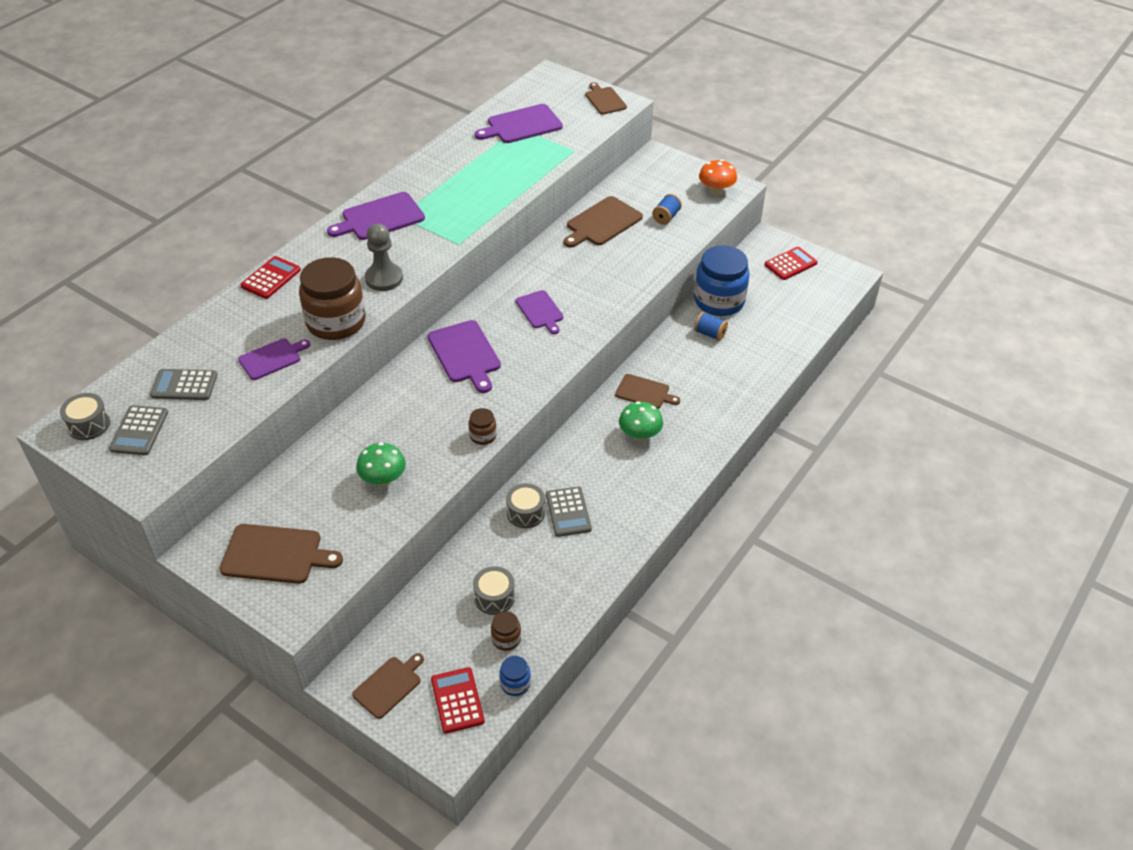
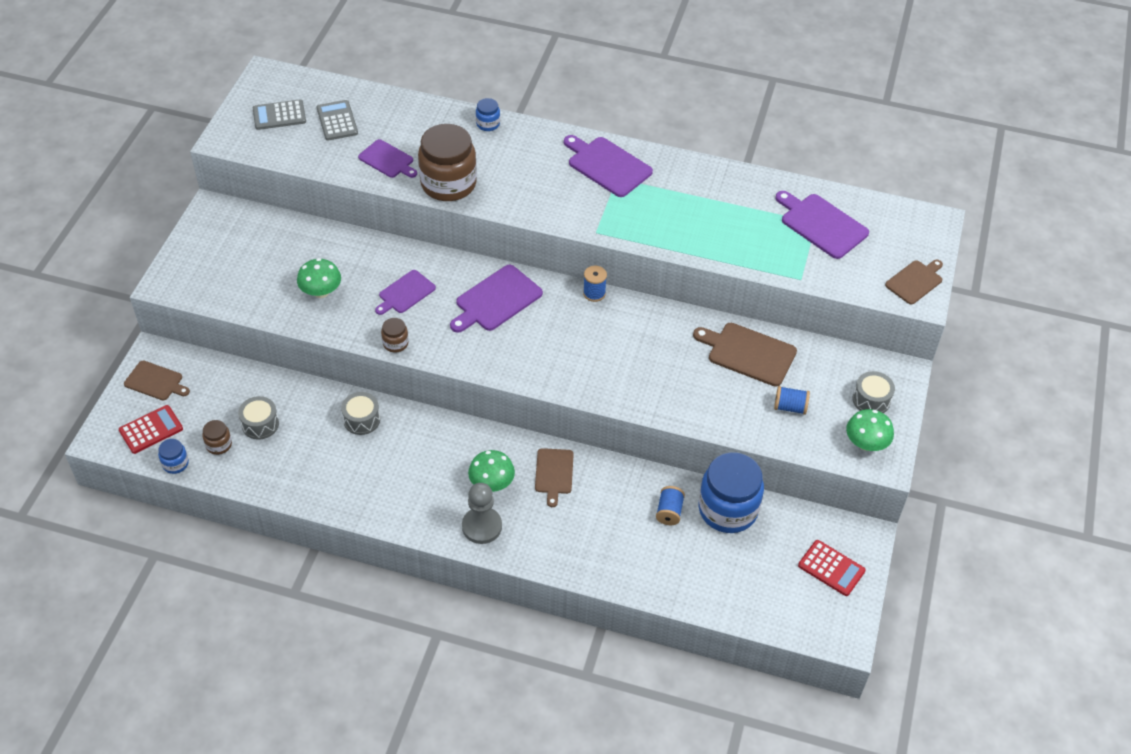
camera: 70 degrees right, 5 degrees up
grey drum [60,393,110,440] -> grey drum moved to [853,371,895,413]
brown cutting board [220,524,343,584] -> none
red calculator [240,256,301,299] -> blue jar [476,98,500,131]
grey pawn [365,224,403,291] -> grey pawn moved to [462,483,502,544]
purple cutting board [516,290,564,334] -> purple cutting board moved to [375,270,436,315]
grey calculator [546,486,592,537] -> none
orange mushroom [699,159,737,195] -> green mushroom [846,409,894,451]
none -> blue spool [583,266,607,302]

